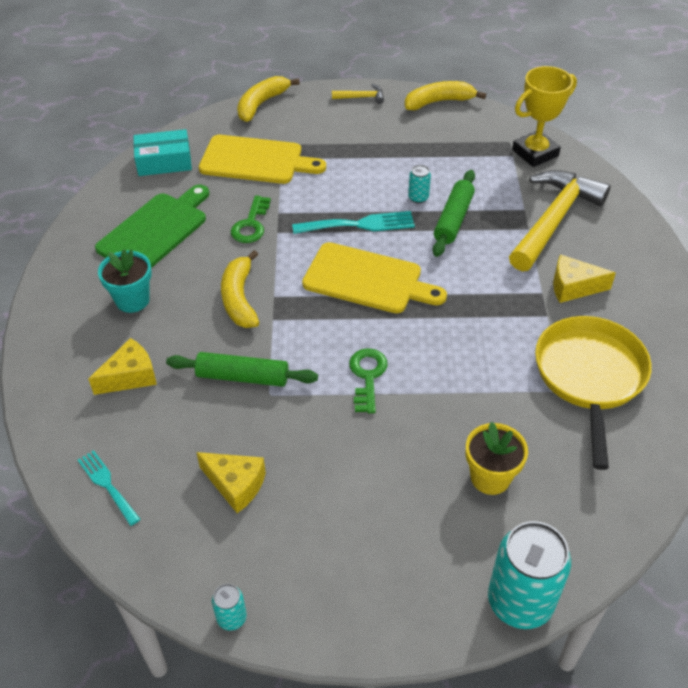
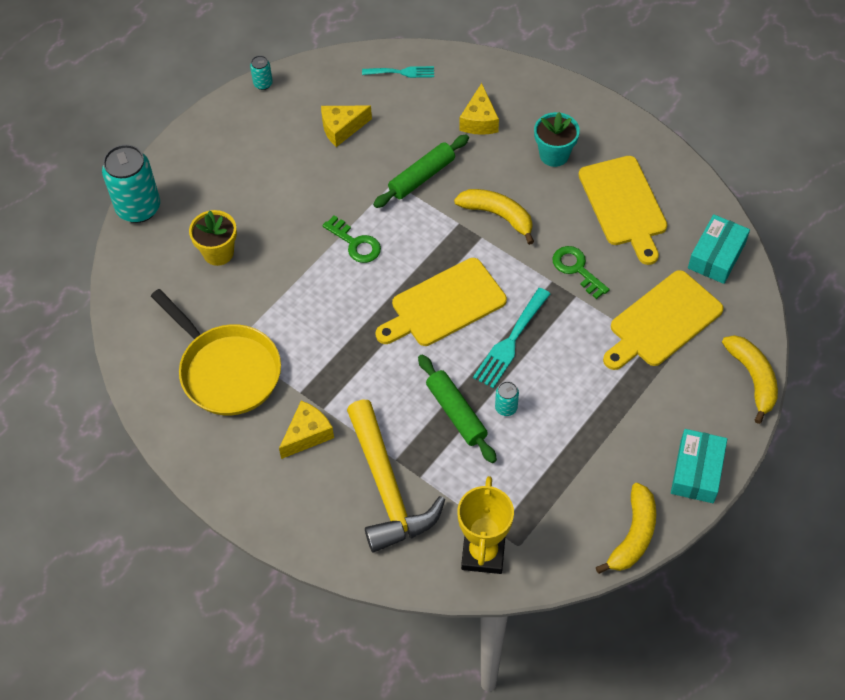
camera: 130 degrees right, 10 degrees up
green cutting board [95,185,209,268] -> yellow cutting board [579,156,667,265]
yellow hammer [332,84,384,104] -> turquoise box [671,429,727,503]

